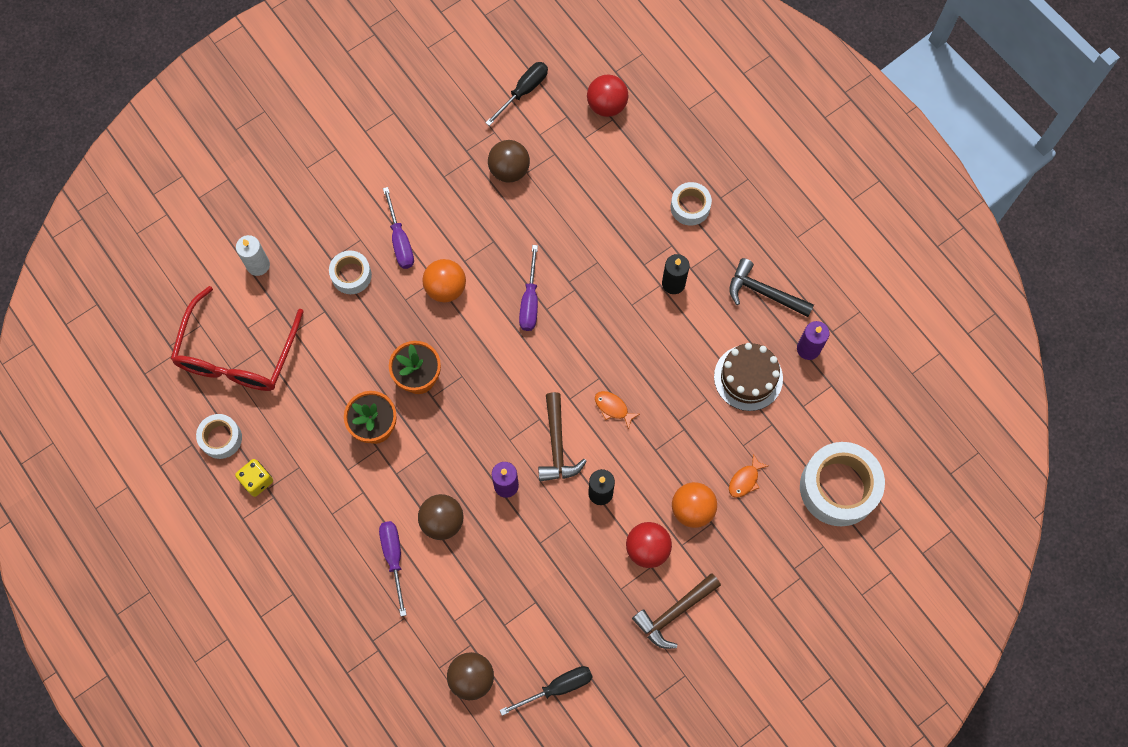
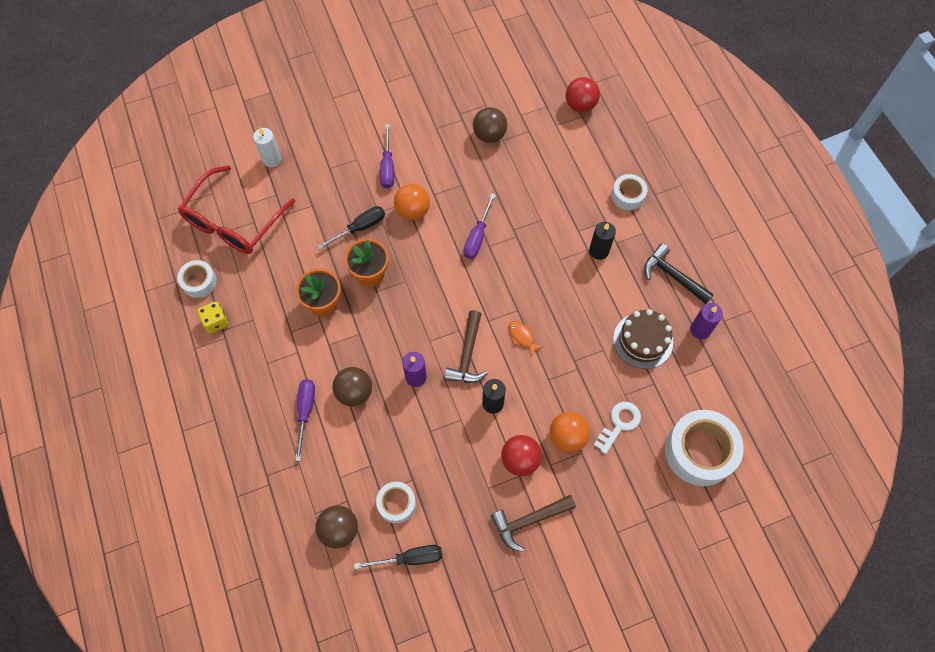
camera: 15 degrees right, 5 degrees down
white tape [329,250,372,294] -> white tape moved to [376,482,416,523]
black screwdriver [485,62,548,126] -> black screwdriver moved to [317,206,385,250]
orange fish [729,454,768,498] -> white key [594,402,641,454]

